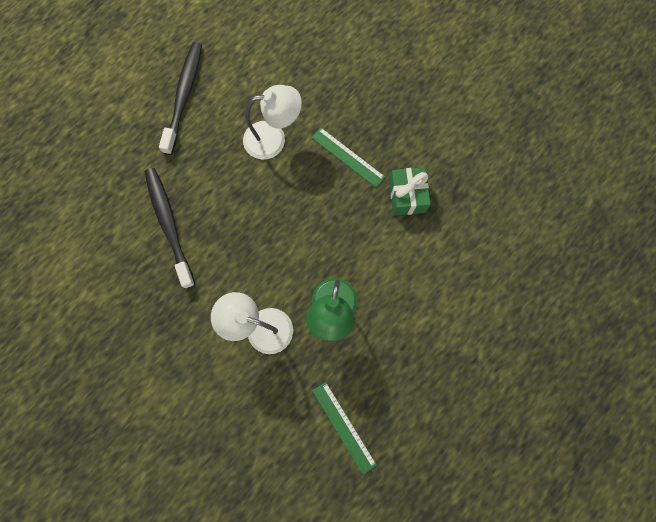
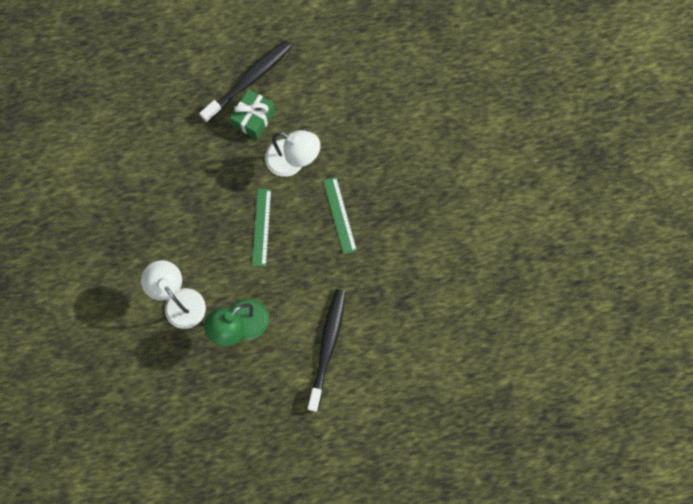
camera: 35 degrees right, 0 degrees up
black toothbrush [145,168,195,289] -> black toothbrush moved to [307,289,346,412]
green ruler [312,382,377,474] -> green ruler moved to [252,189,271,266]
green gift [389,167,431,216] -> green gift moved to [230,89,275,140]

